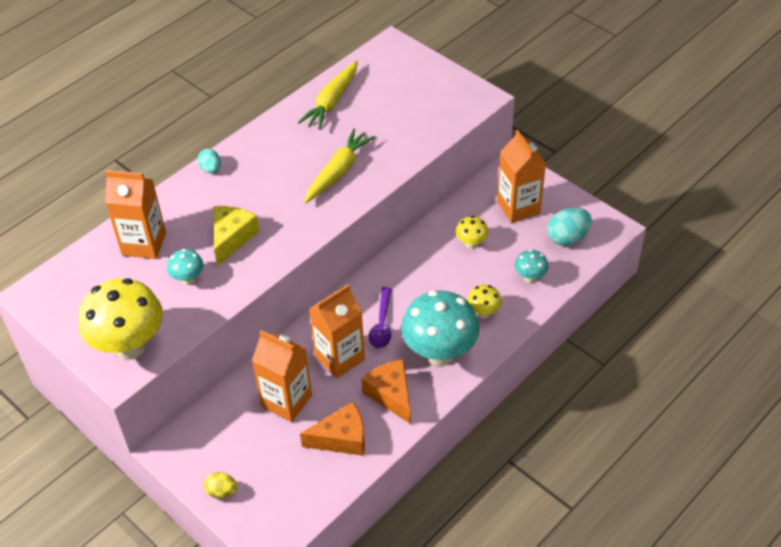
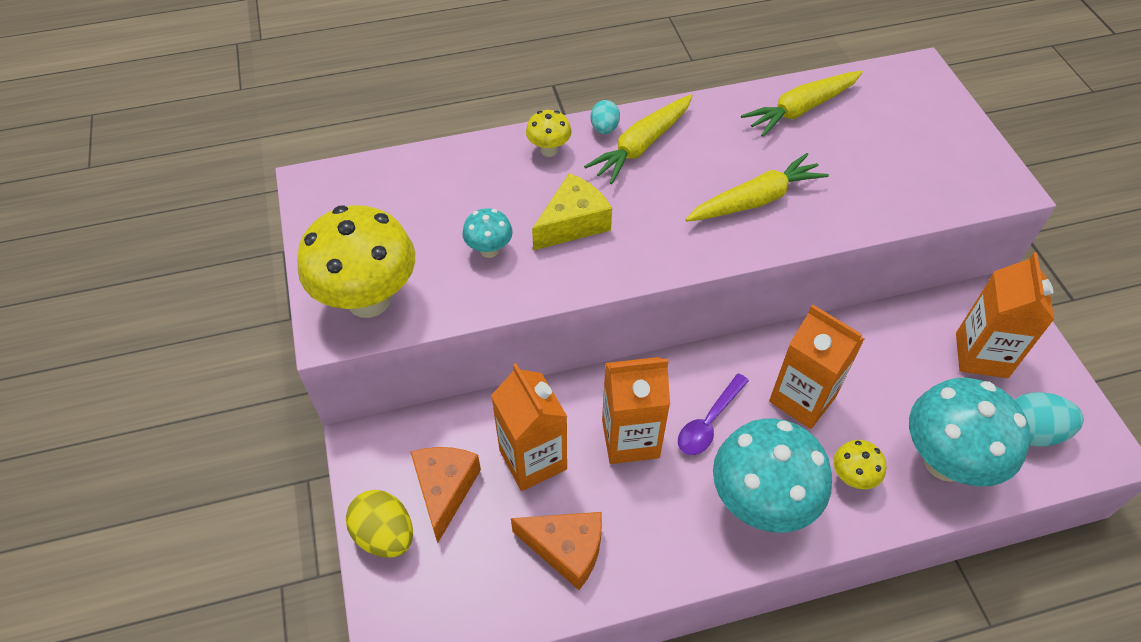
camera: 30 degrees right, 5 degrees up
orange carton [105,170,166,259] -> orange carton moved to [769,305,864,429]
yellow egg [204,472,237,498] -> yellow egg [346,490,413,558], size x1.63
orange cheese [361,360,411,424] -> orange cheese moved to [410,447,481,543]
yellow mushroom [456,216,489,249] -> yellow mushroom moved to [526,110,572,157]
turquoise mushroom [515,249,548,283] -> turquoise mushroom [909,378,1030,486], size x2.16
none -> yellow carrot [584,94,693,184]

